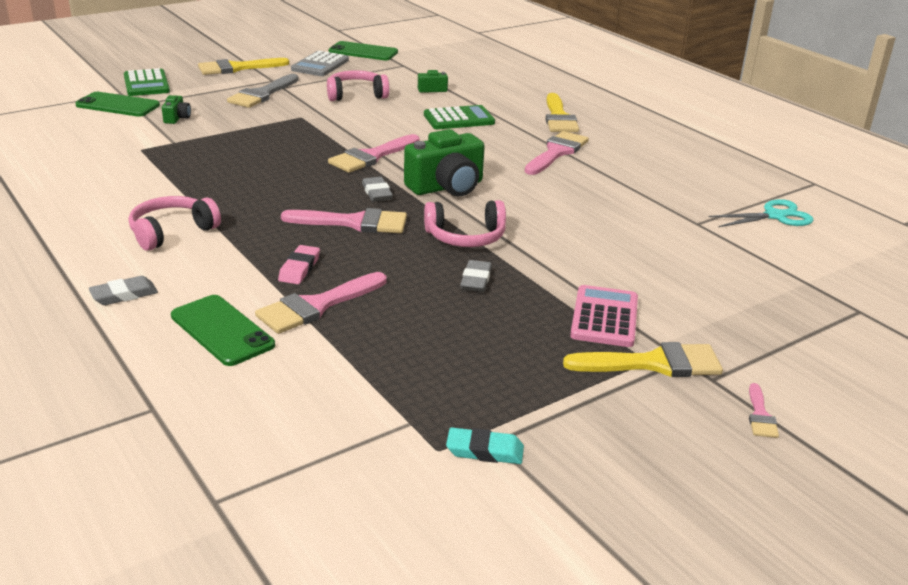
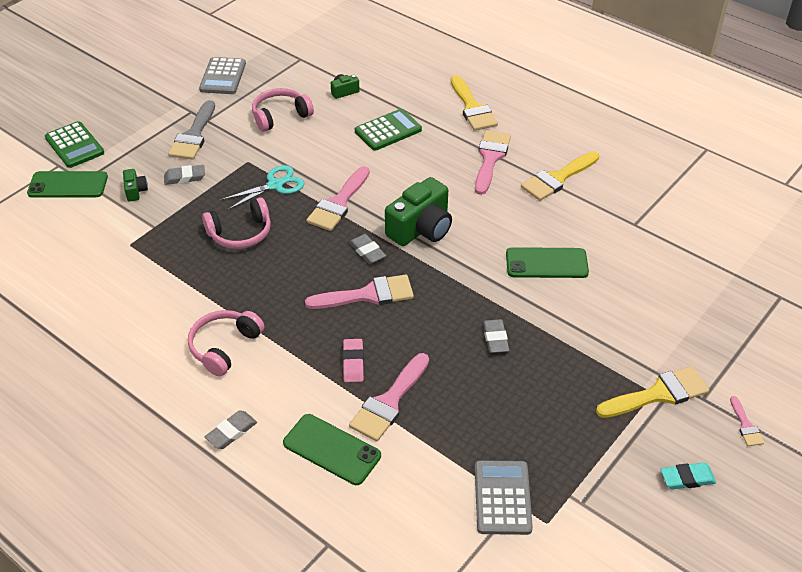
camera: 15 degrees left, 15 degrees up
yellow brush [198,58,289,75] -> yellow brush moved to [521,151,599,201]
green phone [329,41,398,60] -> green phone moved to [506,247,589,278]
pink headphones [424,200,506,247] -> pink headphones moved to [202,197,271,249]
turquoise eraser [446,427,524,464] -> turquoise eraser moved to [661,462,716,490]
pink calculator [570,285,638,347] -> none
turquoise scissors [708,199,814,227] -> turquoise scissors moved to [220,165,304,210]
none -> grey eraser [164,165,205,185]
none -> grey calculator [475,460,533,535]

